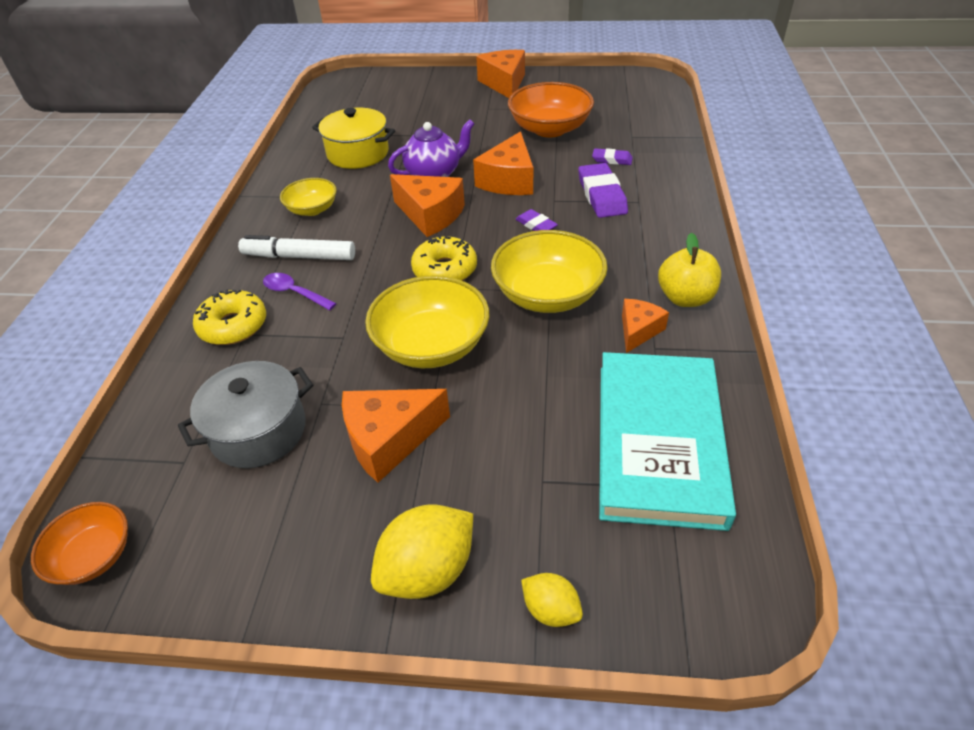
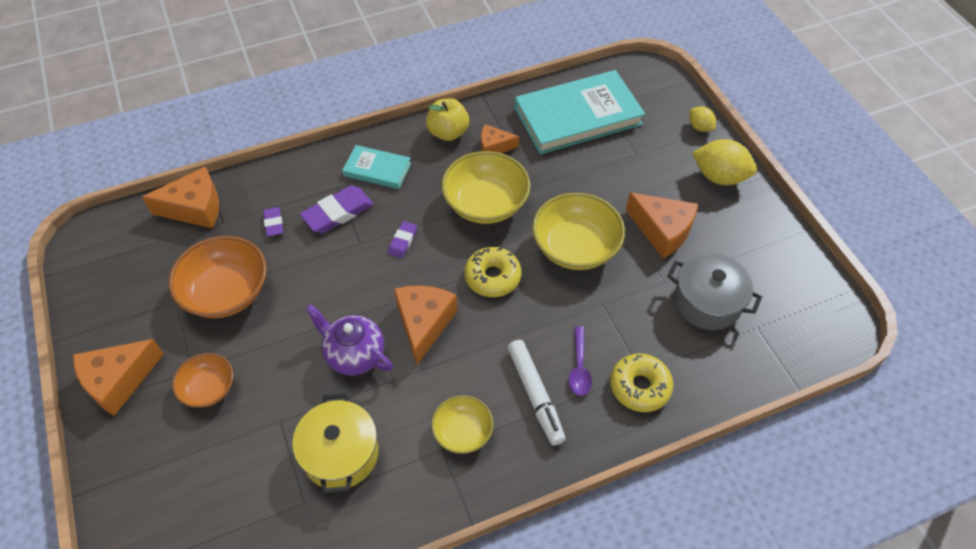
camera: 120 degrees left, 10 degrees up
orange bowl [31,502,128,585] -> orange bowl moved to [172,353,233,408]
orange cheese [473,131,533,195] -> orange cheese moved to [142,167,219,228]
yellow lemon [521,573,583,627] -> yellow lemon turned 45 degrees counterclockwise [689,106,716,132]
none -> turquoise book [342,145,411,189]

